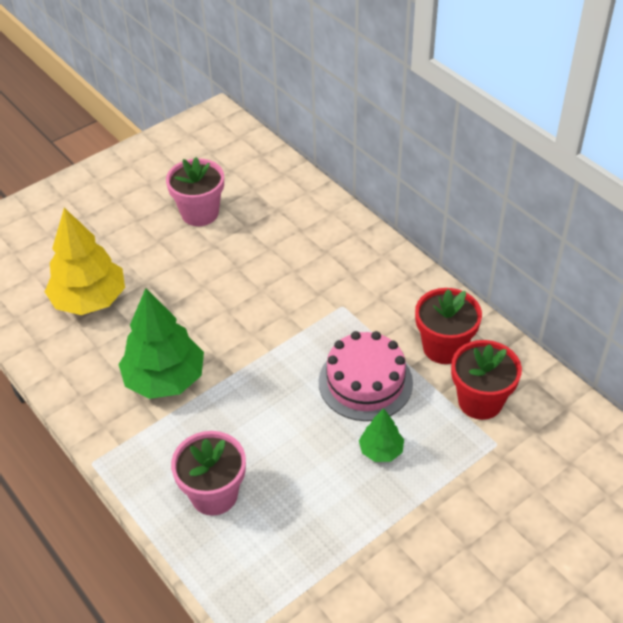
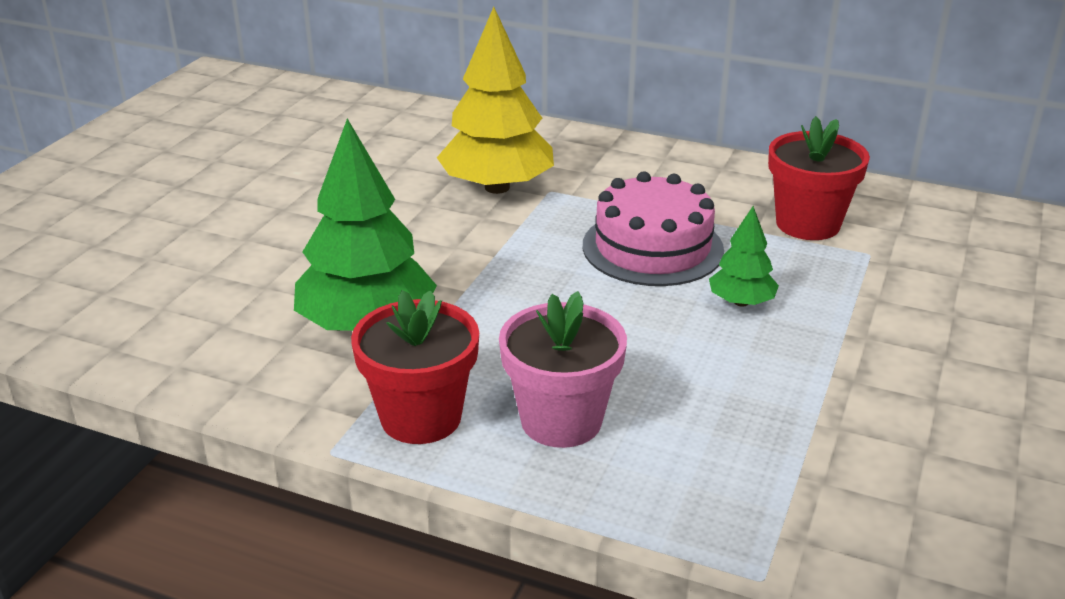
camera: 30 degrees left, 15 degrees down
yellow tree [45,208,125,315] -> yellow tree moved to [437,7,554,194]
pink flower pot [166,157,224,226] -> none
red flower pot [415,288,482,364] -> red flower pot moved to [351,290,479,444]

